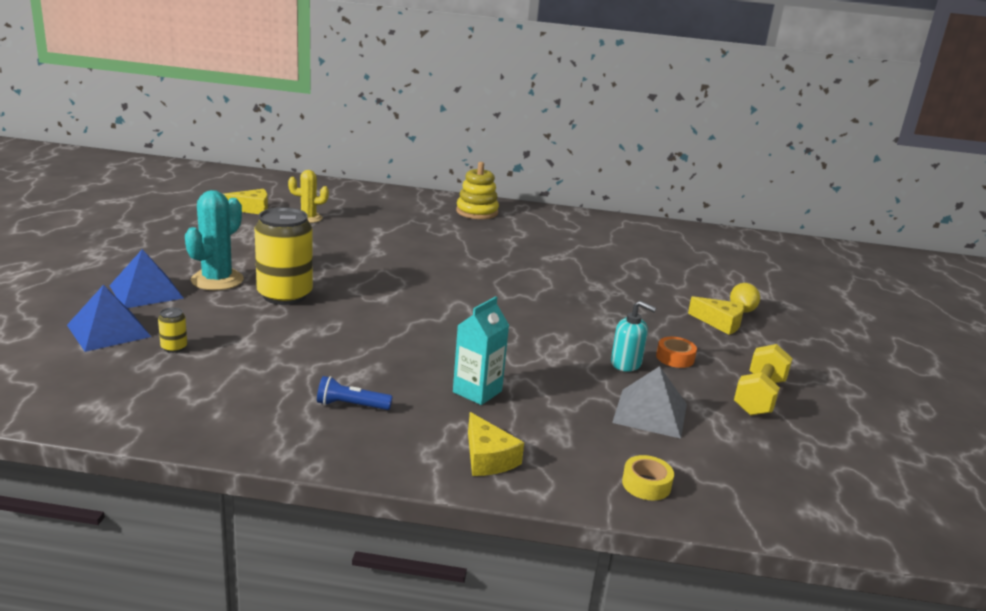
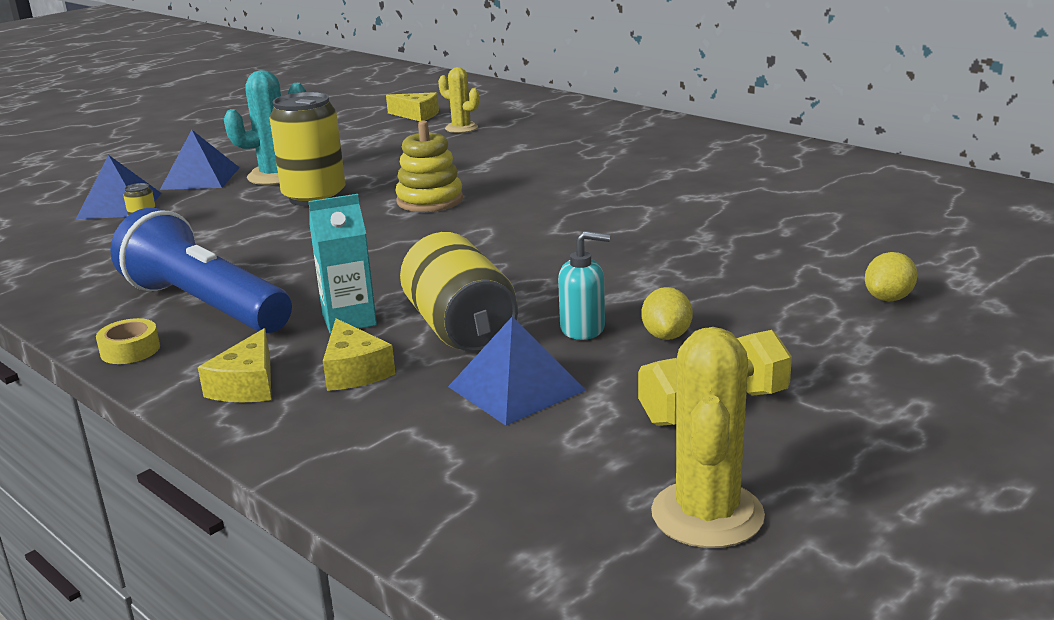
camera: 40 degrees right, 0 degrees up
blue flashlight [317,376,393,410] -> blue flashlight [111,208,292,333], size x2.48
yellow stacking toy [456,162,499,219] -> yellow stacking toy moved to [395,120,463,212]
turquoise soap dispenser [611,301,656,371] -> turquoise soap dispenser turned 60 degrees counterclockwise [558,231,610,340]
grey pyramid [612,366,687,439] -> blue pyramid [448,317,586,426]
yellow tape [622,455,674,500] -> yellow tape moved to [96,318,160,364]
orange tape [656,337,697,368] -> yellow lemon [641,287,693,340]
yellow cheese [688,296,745,335] -> yellow cheese moved to [323,318,396,391]
none -> yellow can [400,232,518,353]
none -> yellow cactus [651,327,765,548]

